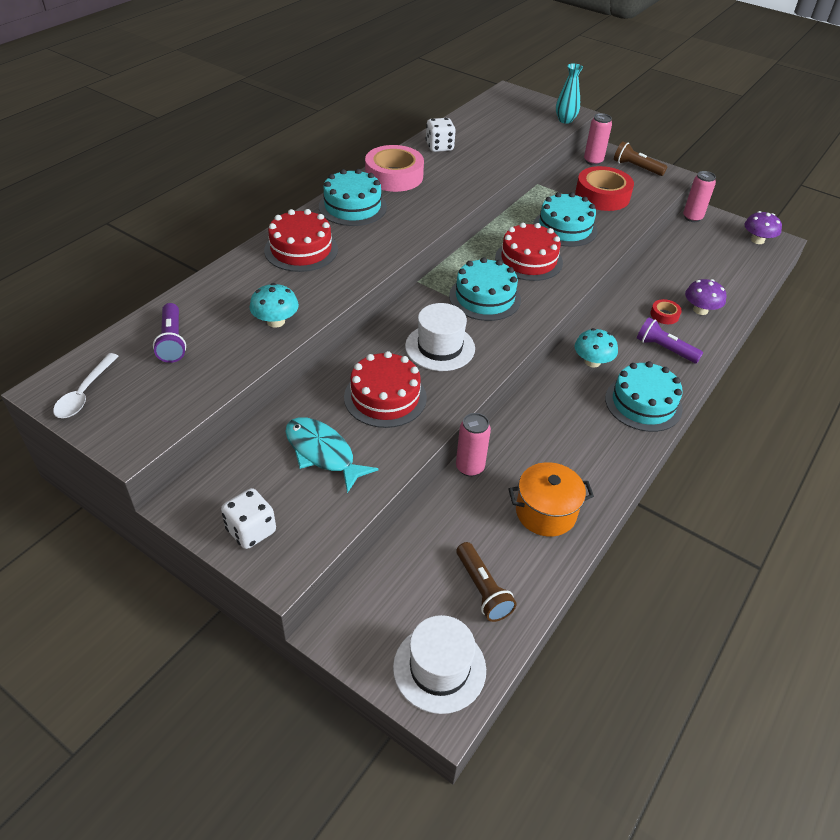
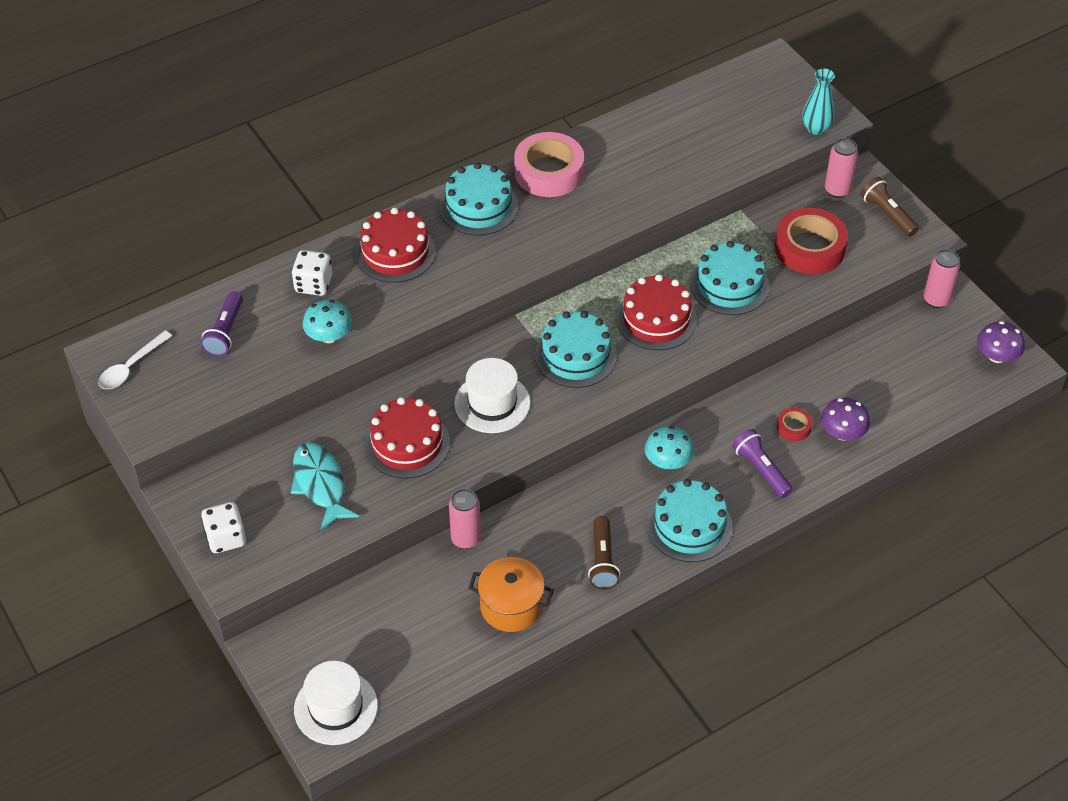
camera: 25 degrees right, 5 degrees up
white dice [426,118,456,152] -> white dice moved to [291,250,332,296]
brown flashlight [456,542,517,622] -> brown flashlight moved to [588,516,620,590]

